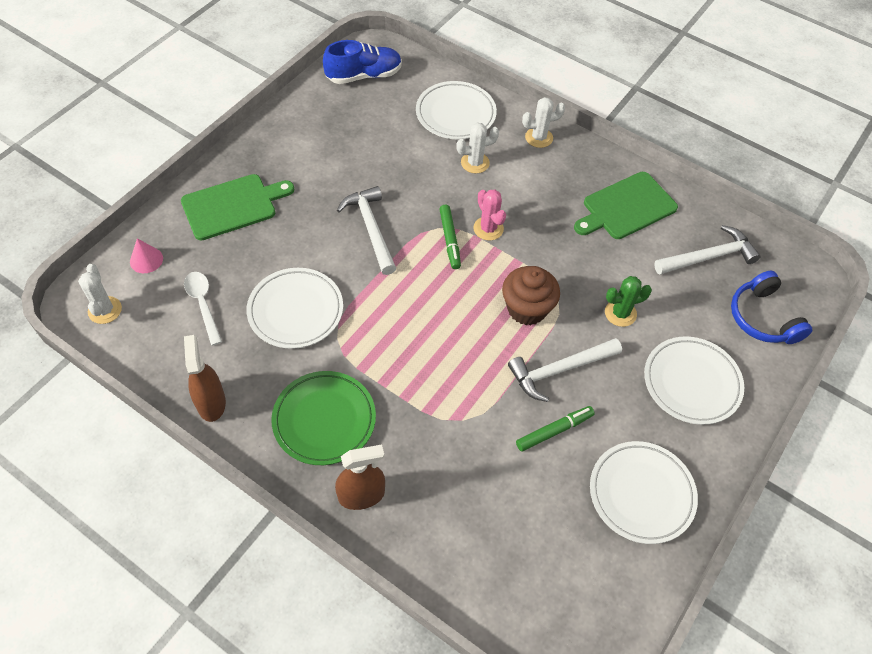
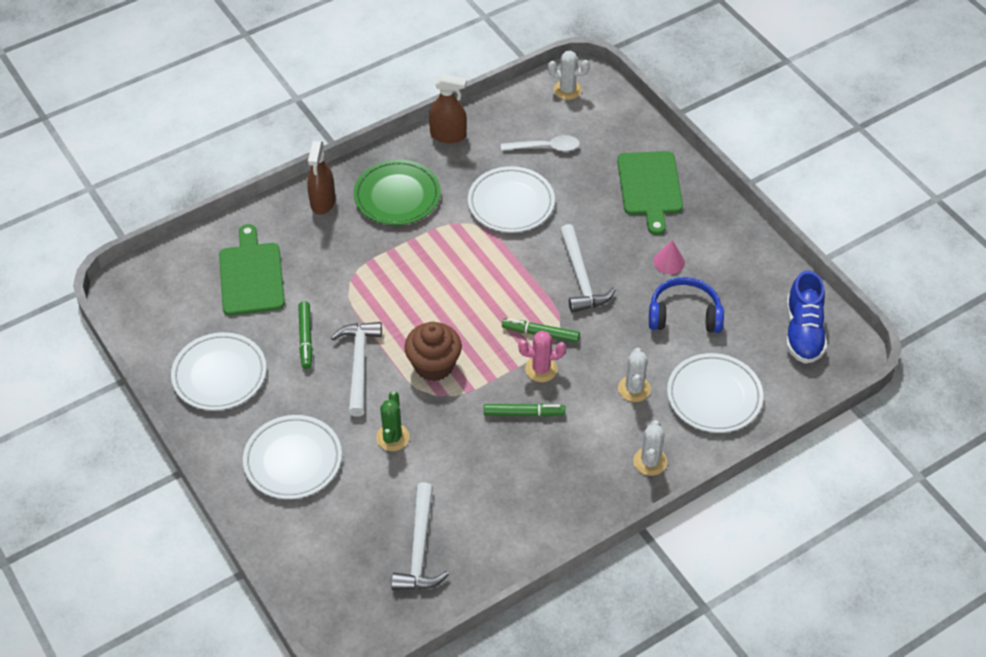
camera: 115 degrees right, 5 degrees down
pink cone [130,238,163,273] -> pink cone moved to [653,240,685,274]
white hammer [337,186,396,275] -> white hammer turned 75 degrees clockwise [560,224,616,313]
green cutting board [574,172,678,239] -> green cutting board moved to [219,224,285,316]
blue headphones [731,271,812,344] -> blue headphones moved to [649,277,724,333]
none -> green marker [484,404,565,417]

